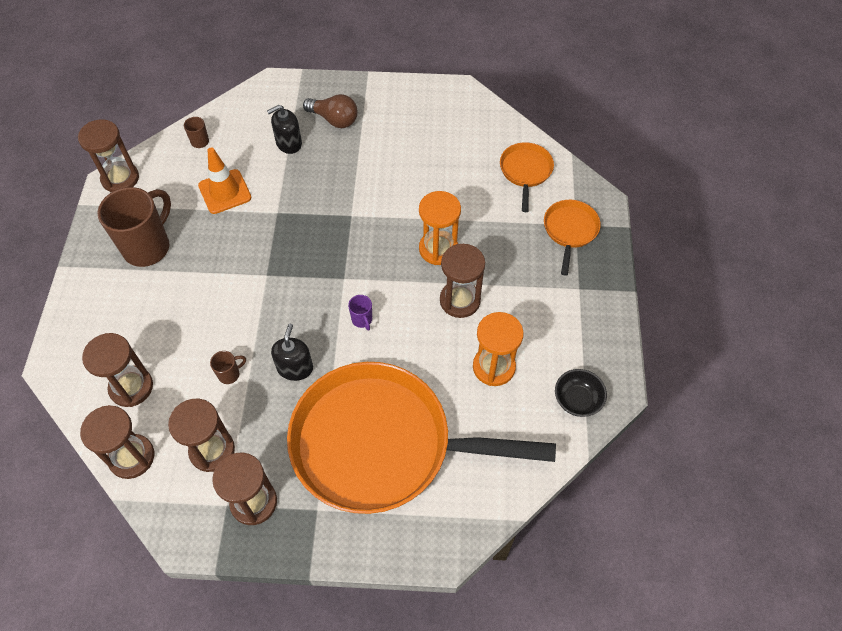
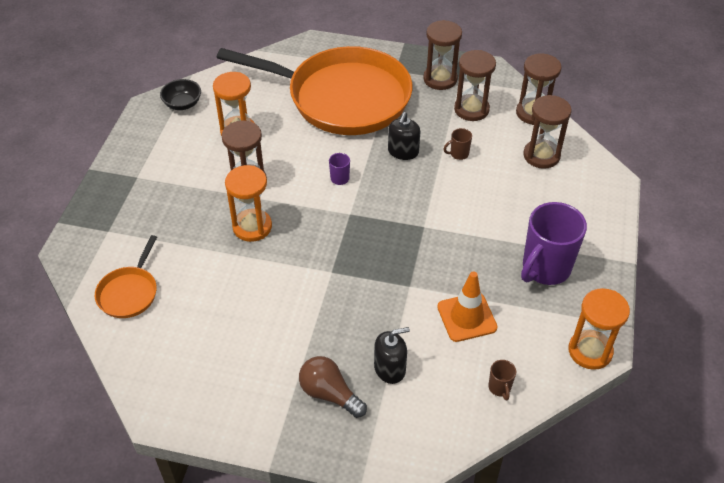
camera: 170 degrees left, 10 degrees down
brown hourglass [78,119,139,192] -> orange hourglass [569,288,630,370]
brown mug [98,187,171,267] -> purple mug [521,202,587,285]
orange pan [544,200,601,276] -> none

